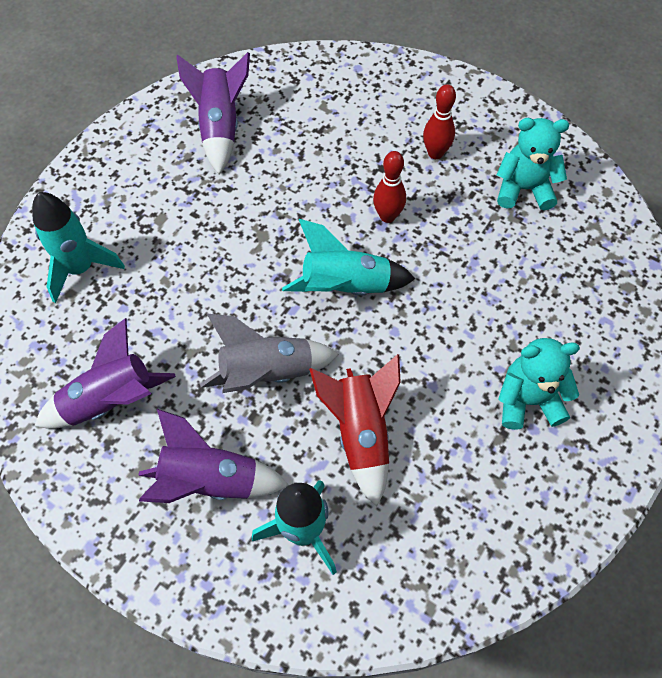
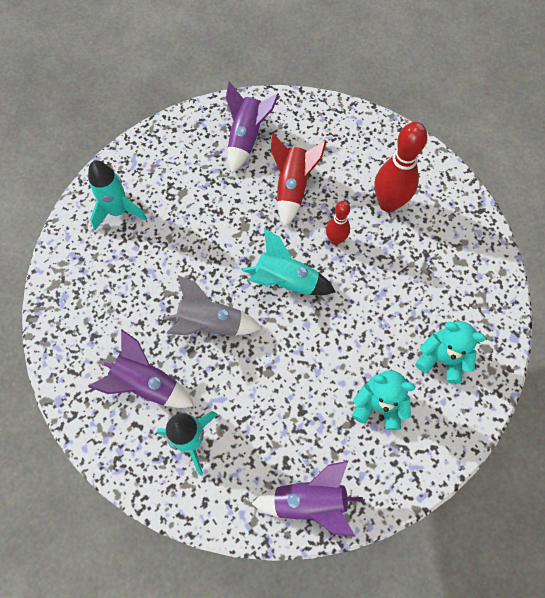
camera: 20 degrees right, 5 degrees up
purple rocket [35,318,176,429] -> purple rocket moved to [252,461,363,537]
red rocket [309,354,401,507] -> red rocket moved to [271,133,326,227]
red bowling pin [423,84,456,159] -> red bowling pin [375,122,427,212], size x1.76
turquoise teddy bear [497,118,569,210] -> turquoise teddy bear moved to [415,321,486,384]

